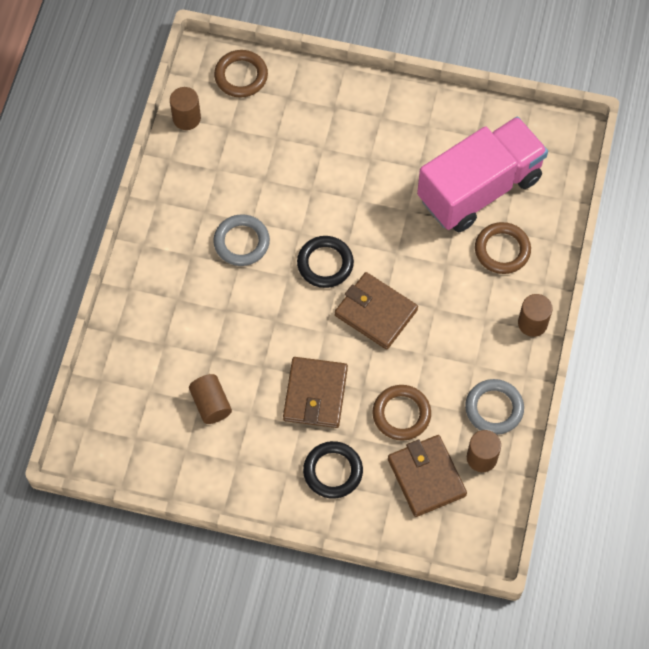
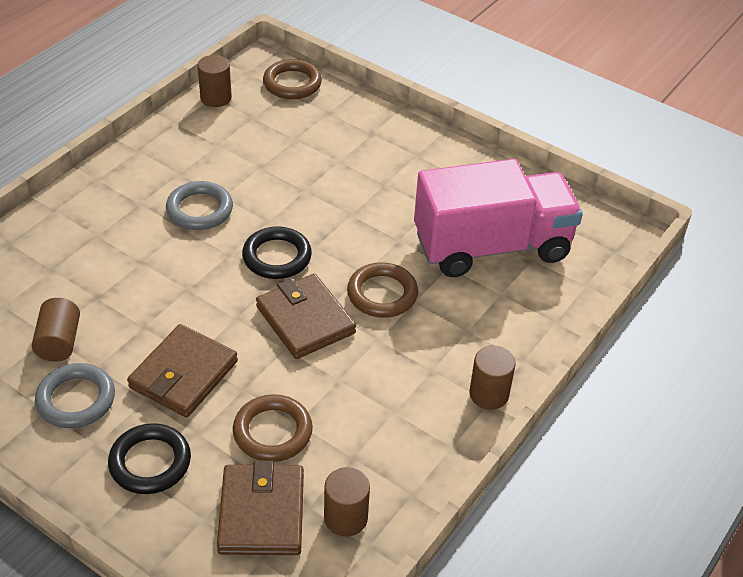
camera: 20 degrees right, 20 degrees down
grey ring [465,379,524,435] -> grey ring moved to [35,363,115,428]
brown ring [475,222,531,274] -> brown ring moved to [347,262,418,318]

